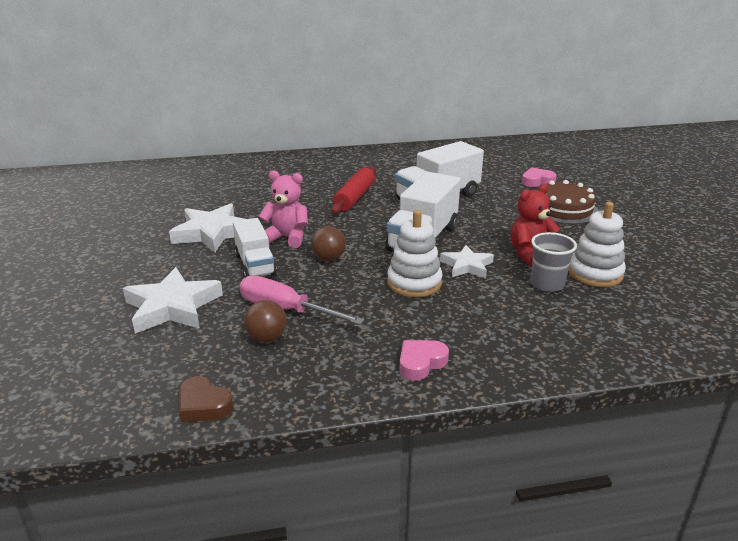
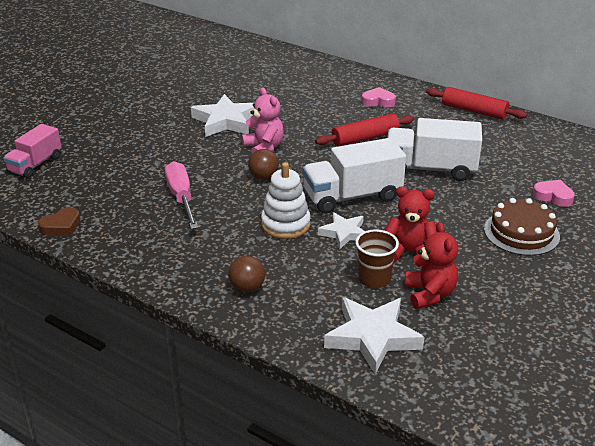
camera: 45 degrees right, 5 degrees up
white star [123,267,223,334] -> white star moved to [324,297,424,374]
brown heart [179,376,234,422] -> brown heart turned 120 degrees counterclockwise [38,207,80,236]
white truck [233,218,277,277] -> none
brown ball [244,300,287,343] -> brown ball moved to [228,256,265,293]
pink heart [399,340,449,380] -> pink heart moved to [362,87,396,107]
grey cup [530,232,577,292] -> brown cup [355,229,399,288]
white stacking toy [568,202,626,287] -> red teddy bear [405,222,458,309]
none -> pink truck [3,124,62,178]
none -> red rolling pin [426,87,527,120]

